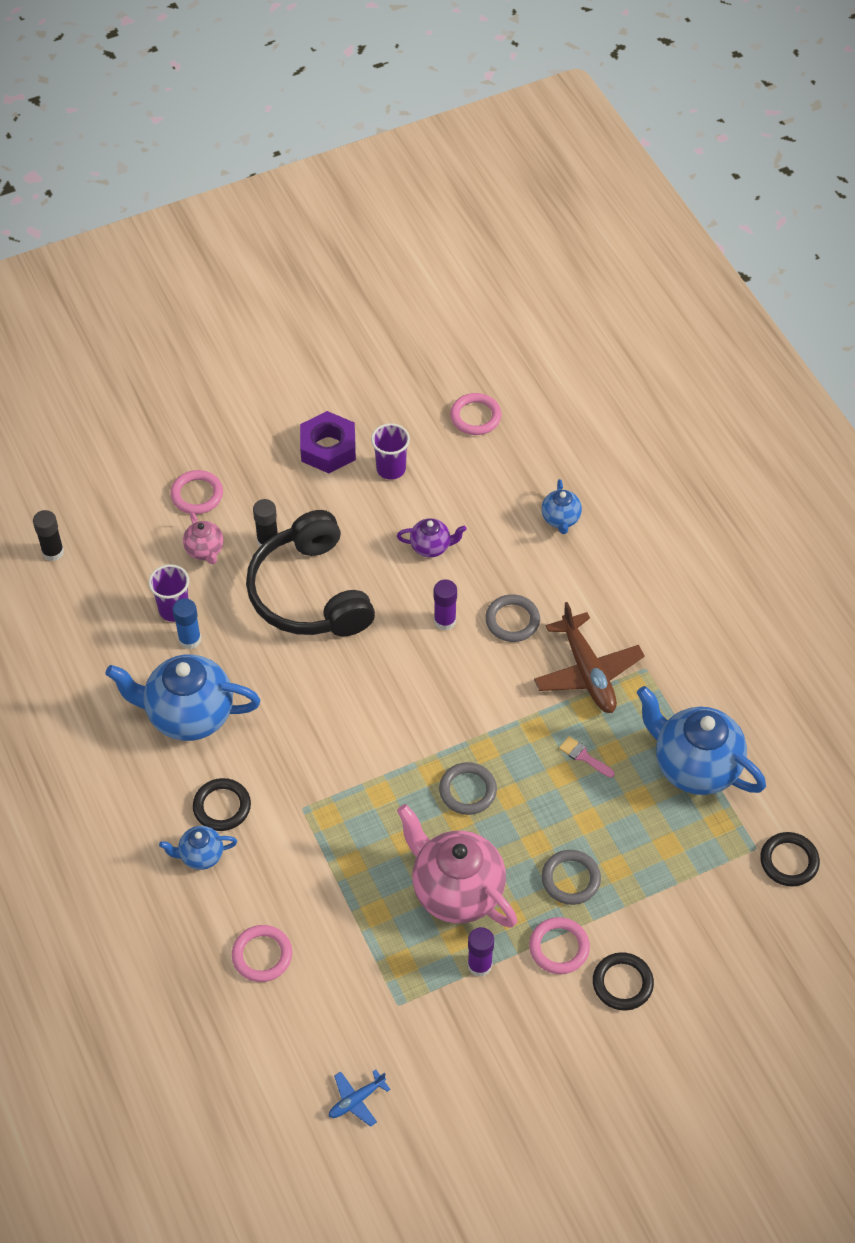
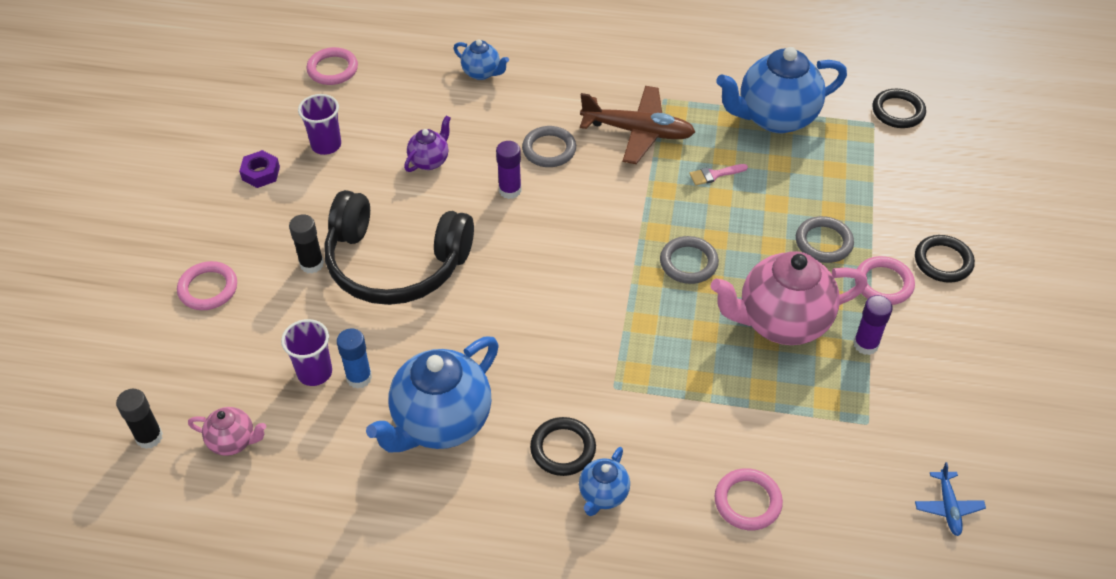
camera: 55 degrees left, 5 degrees down
pink teapot [183,512,224,564] -> pink teapot moved to [188,407,266,456]
purple nut [300,411,356,473] -> purple nut [239,150,280,188], size x0.60

